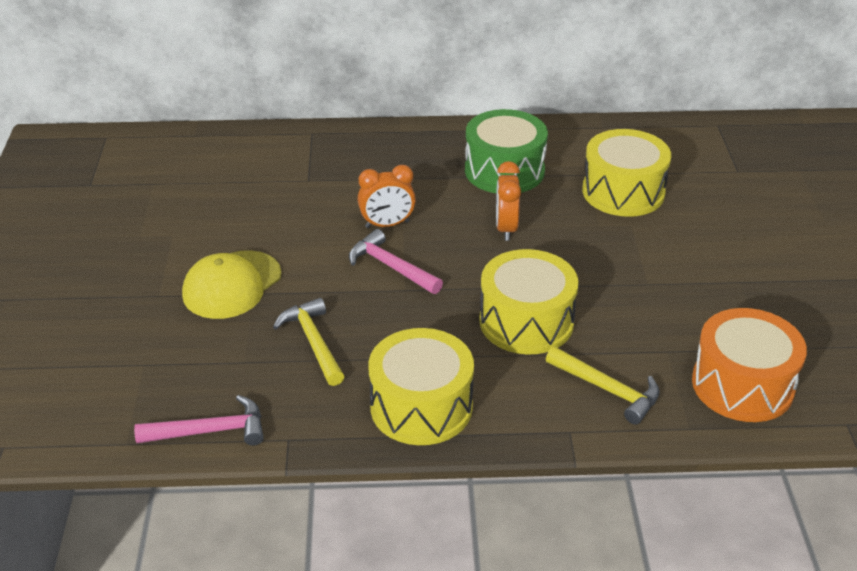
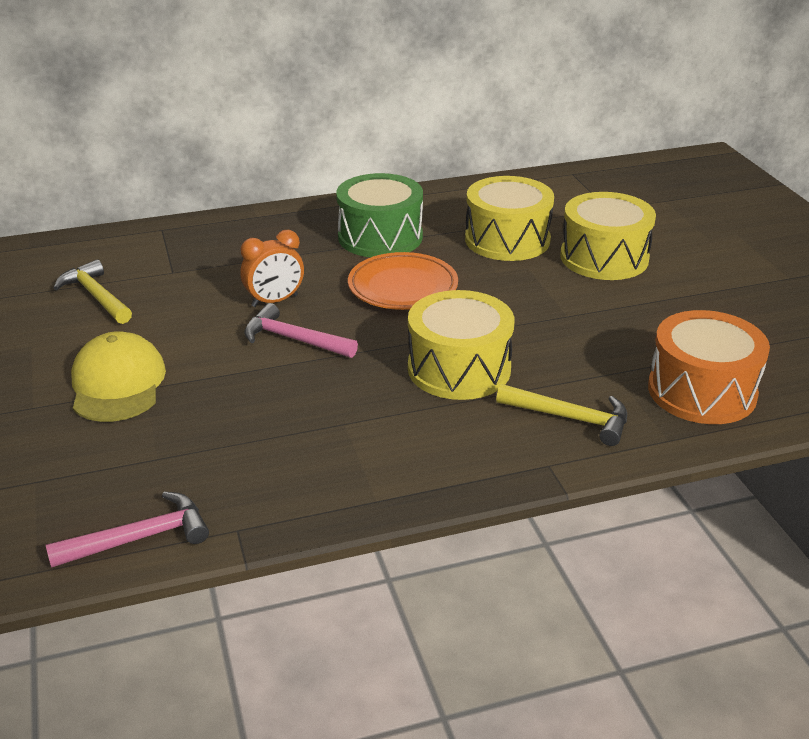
camera: 15 degrees left, 5 degrees down
yellow cap [182,250,282,319] -> yellow cap turned 150 degrees clockwise [71,331,166,422]
yellow hammer [273,298,345,386] -> yellow hammer moved to [54,259,132,324]
yellow drum [369,328,474,445] -> yellow drum moved to [560,192,656,280]
orange clock [496,161,521,241] -> orange plate [348,252,458,310]

